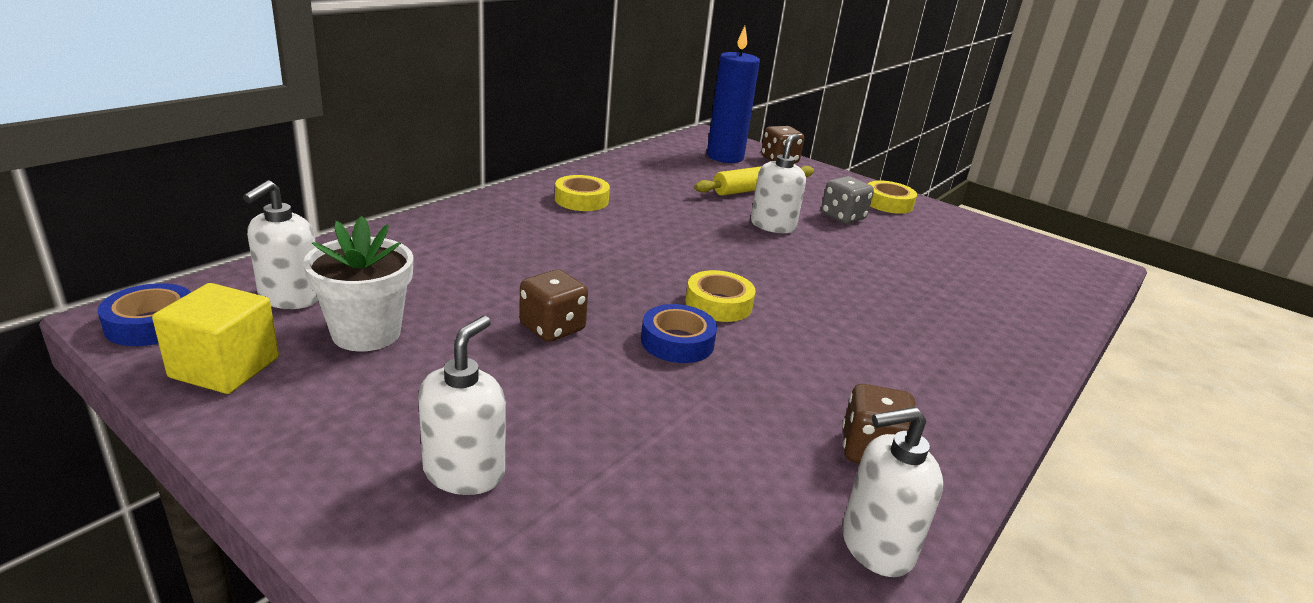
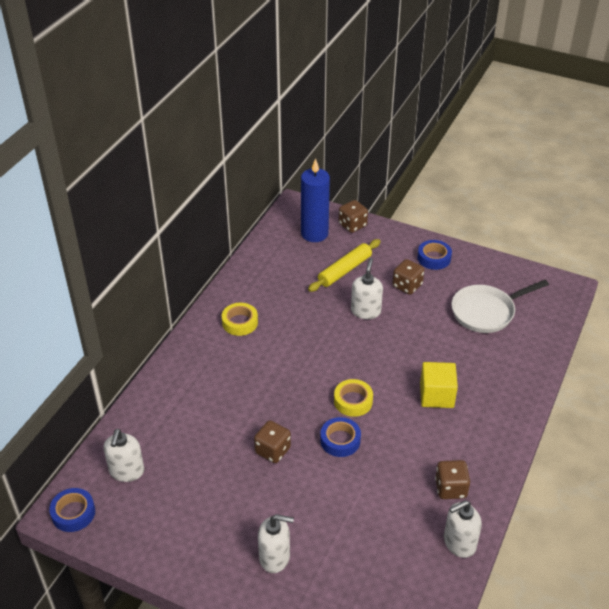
camera: 10 degrees left, 15 degrees up
yellow cube [152,283,279,394] -> yellow cube moved to [420,362,458,408]
white flower pot [303,216,413,352] -> none
white soap dispenser [418,316,506,495] -> white soap dispenser turned 90 degrees clockwise [258,514,294,573]
grey dice [821,176,874,224] -> brown dice [392,259,424,295]
yellow tape [868,180,917,214] -> blue tape [417,240,452,270]
none -> white pan [451,280,549,333]

